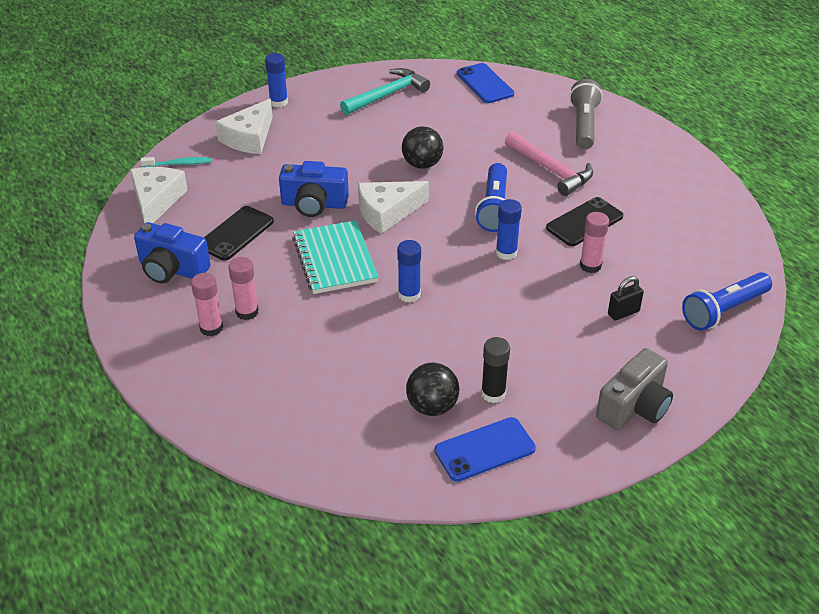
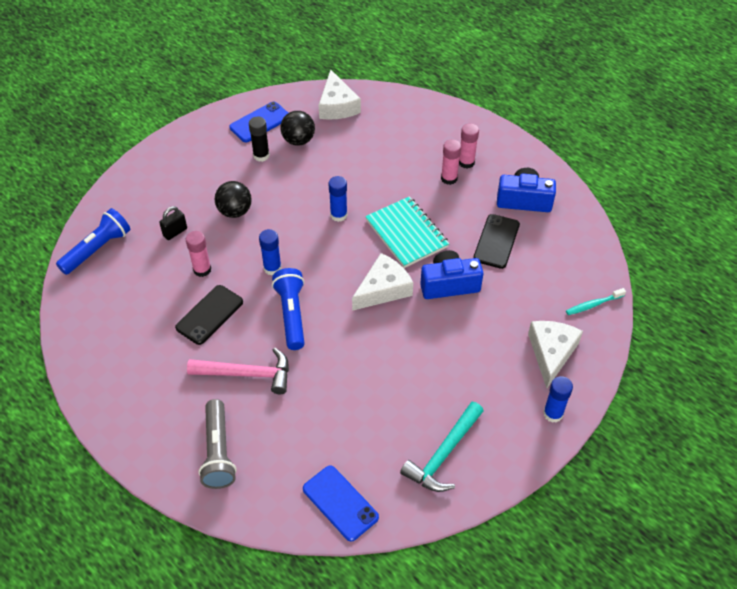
camera: 165 degrees right, 10 degrees up
white cheese [130,167,188,224] -> white cheese moved to [319,70,361,119]
black ball [402,127,444,169] -> black ball moved to [214,181,252,218]
pink hammer [505,132,593,196] -> pink hammer turned 150 degrees clockwise [187,348,289,394]
grey camera [596,348,673,430] -> none

